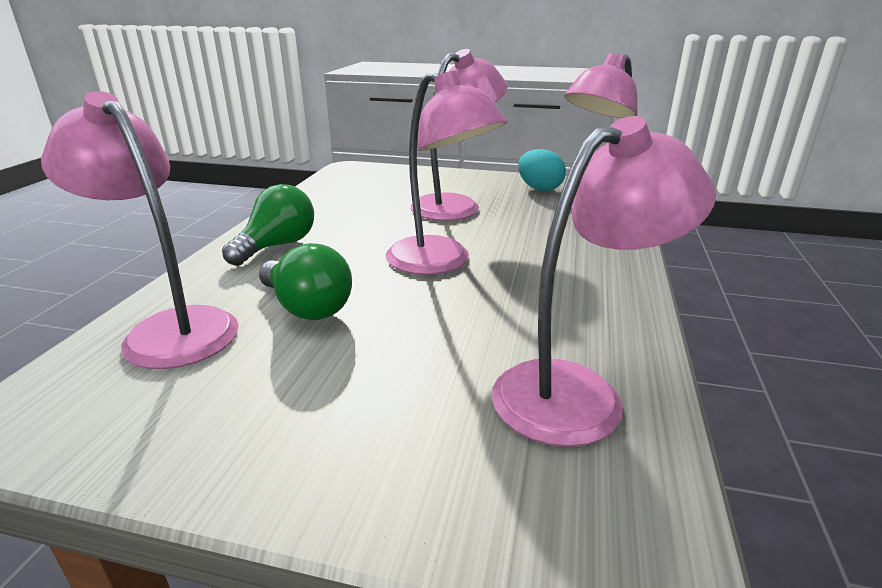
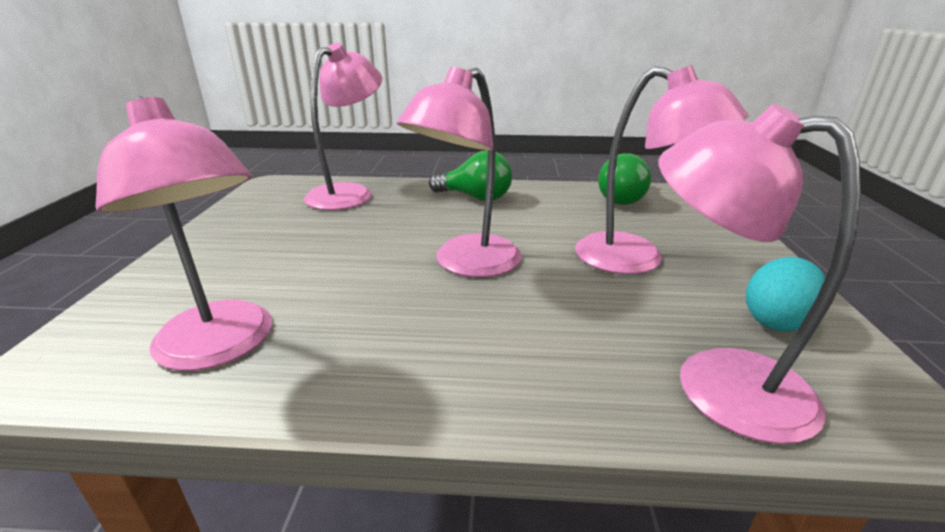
camera: 80 degrees right, 0 degrees up
green light bulb [259,243,352,320] -> green light bulb moved to [598,153,651,205]

